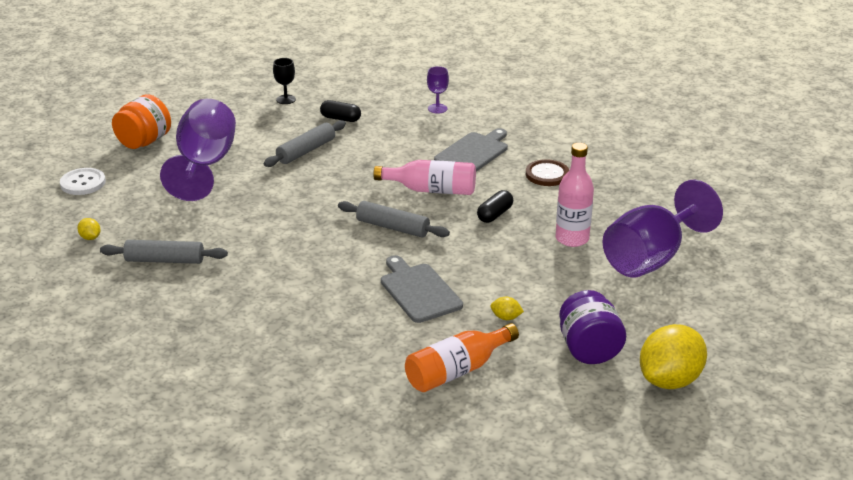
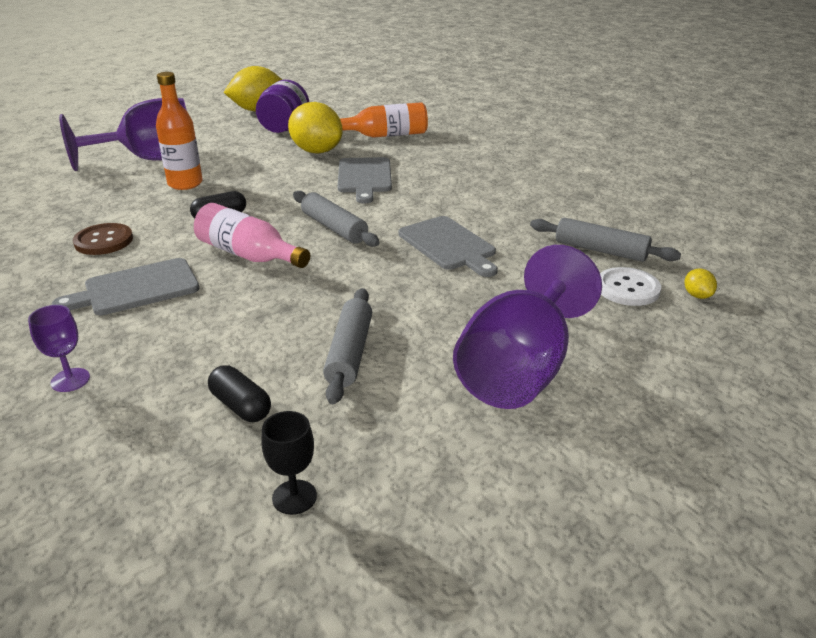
camera: 155 degrees left, 0 degrees up
white button [60,168,106,195] -> white button moved to [600,267,661,306]
orange jar [112,94,171,149] -> none
grey rolling pin [264,120,346,167] -> grey rolling pin turned 60 degrees counterclockwise [323,288,372,405]
yellow lemon [490,297,524,320] -> yellow lemon [288,102,343,153], size x2.44
pink bottle [556,143,594,247] -> orange bottle [156,72,203,190]
none -> grey cutting board [398,216,498,277]

